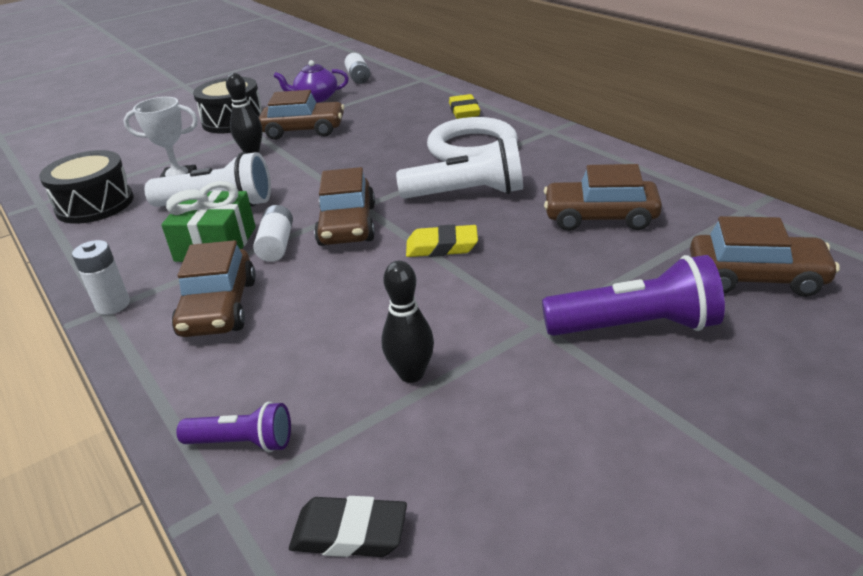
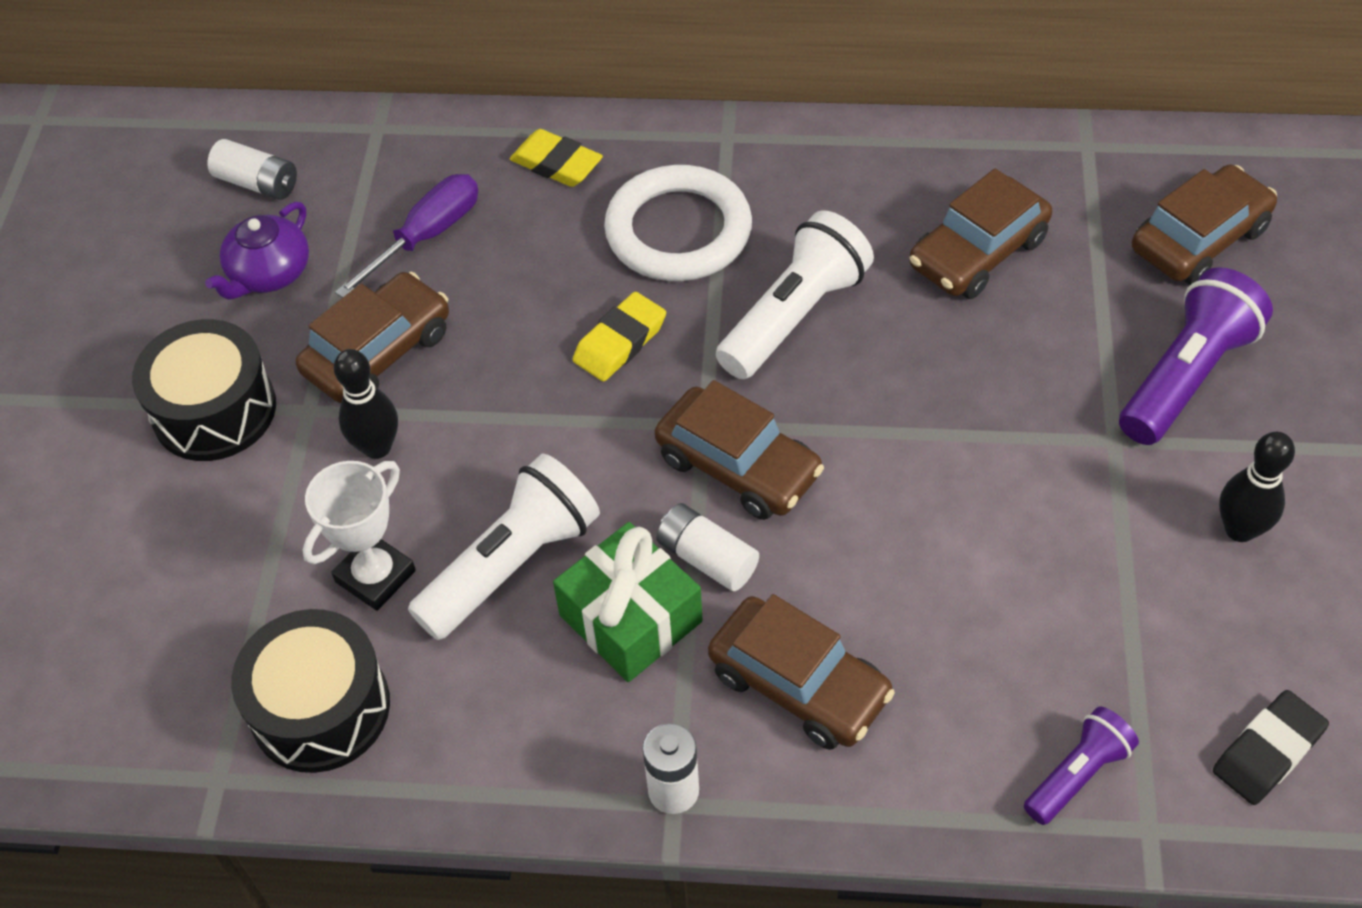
camera: 50 degrees left, 20 degrees up
black bowling pin [381,261,434,383] -> black bowling pin moved to [1219,432,1295,542]
yellow eraser [406,224,478,257] -> yellow eraser moved to [573,292,666,382]
none -> purple screwdriver [335,174,478,298]

